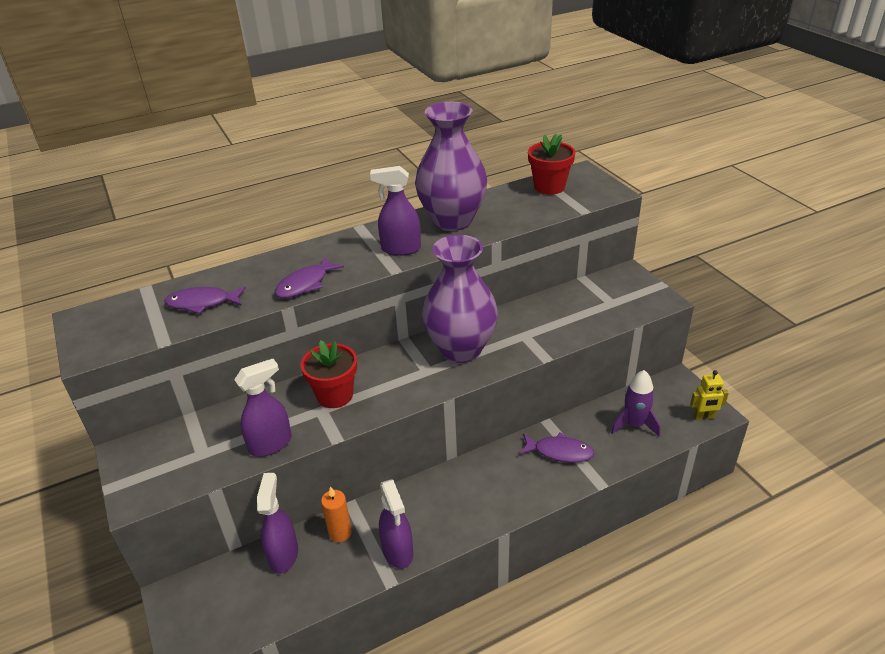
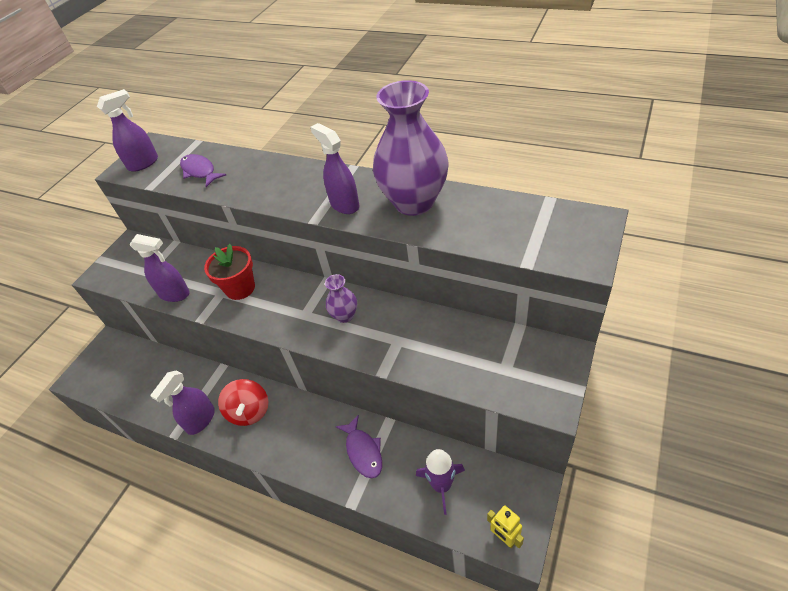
camera: 55 degrees right, 10 degrees up
purple spray bottle [257,473,298,574] -> purple spray bottle moved to [97,89,158,172]
purple fish [275,257,344,298] -> none
orange candle [321,486,352,542] -> none
purple vase [422,235,498,363] -> purple vase [325,274,357,323], size x0.45
red flower pot [528,134,576,195] -> none
none -> red spinning top [218,379,268,426]

